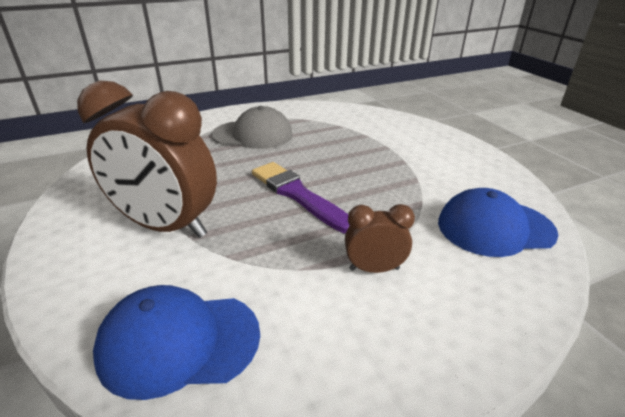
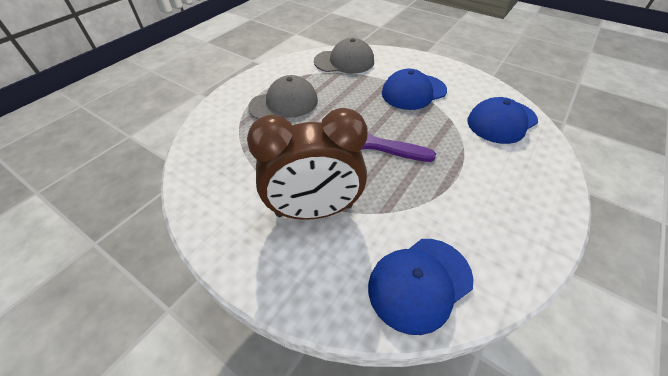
camera: 30 degrees left, 15 degrees up
brown clock [345,204,415,273] -> none
none -> grey cap [314,38,374,74]
none -> blue cap [382,69,447,110]

